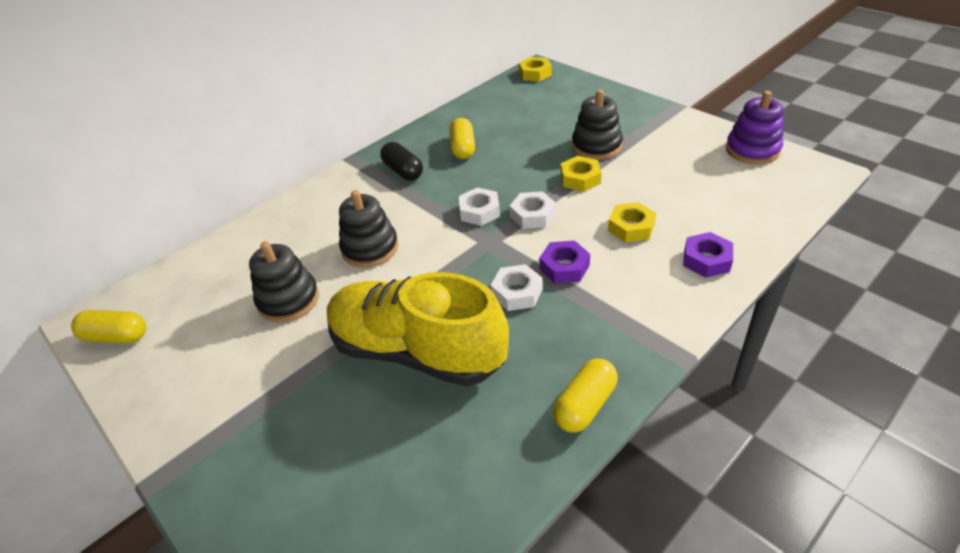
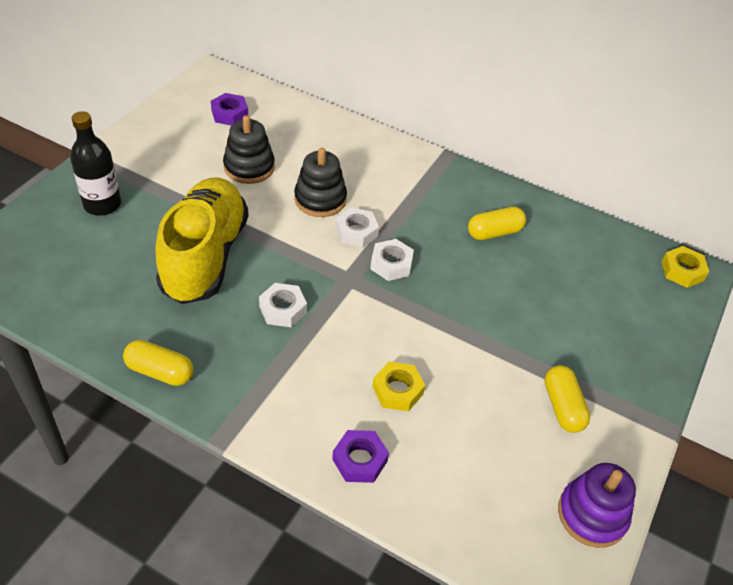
camera: 65 degrees right, 5 degrees up
yellow capsule [71,310,146,344] -> yellow capsule moved to [544,365,590,433]
black capsule [380,142,423,181] -> none
white nut [510,191,556,229] -> white nut moved to [335,207,379,248]
purple nut [539,240,590,284] -> purple nut moved to [211,93,248,125]
yellow nut [560,156,602,192] -> none
black stacking toy [572,89,623,160] -> none
none -> black bottle [70,111,121,216]

